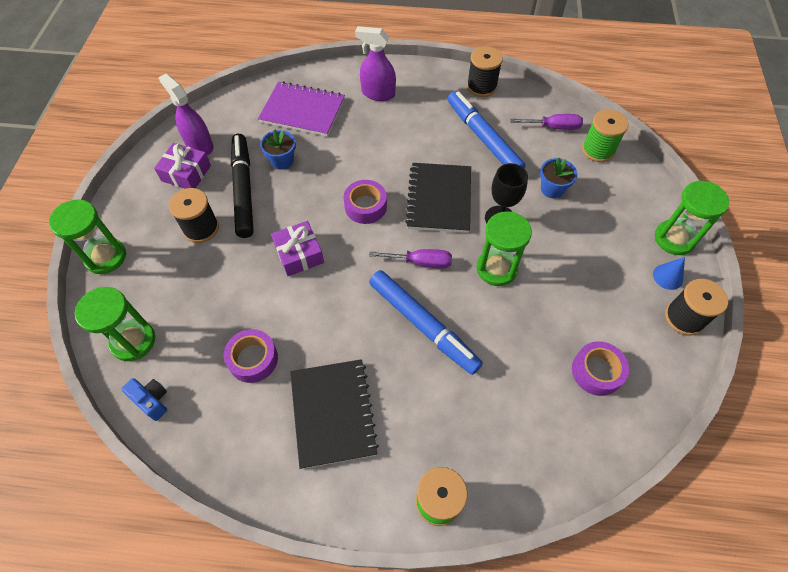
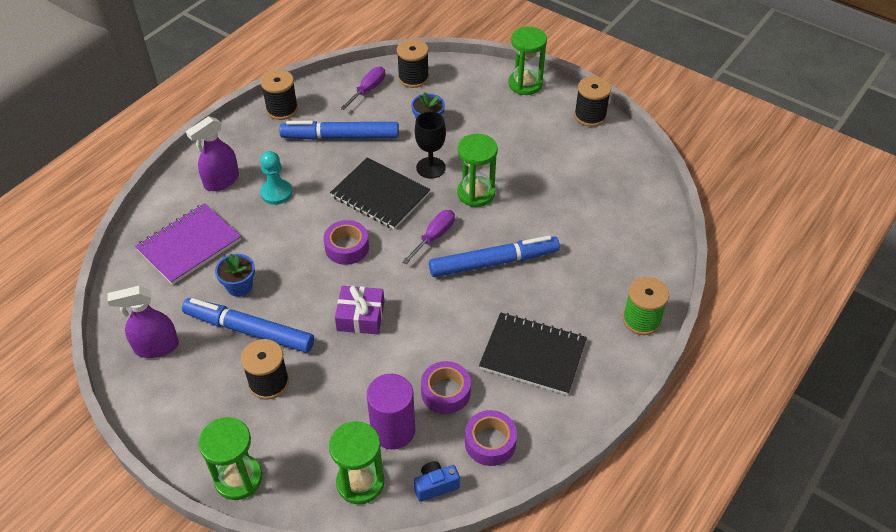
camera: 60 degrees left, 10 degrees down
purple gift [154,143,211,189] -> none
black marker [231,134,254,238] -> blue marker [182,298,314,353]
purple tape [572,341,629,396] -> purple tape moved to [465,410,517,466]
green spool [582,109,629,162] -> black spool [397,39,429,88]
blue cone [653,257,685,290] -> none
none -> turquoise pawn [260,151,292,205]
none -> purple cylinder [367,374,415,450]

